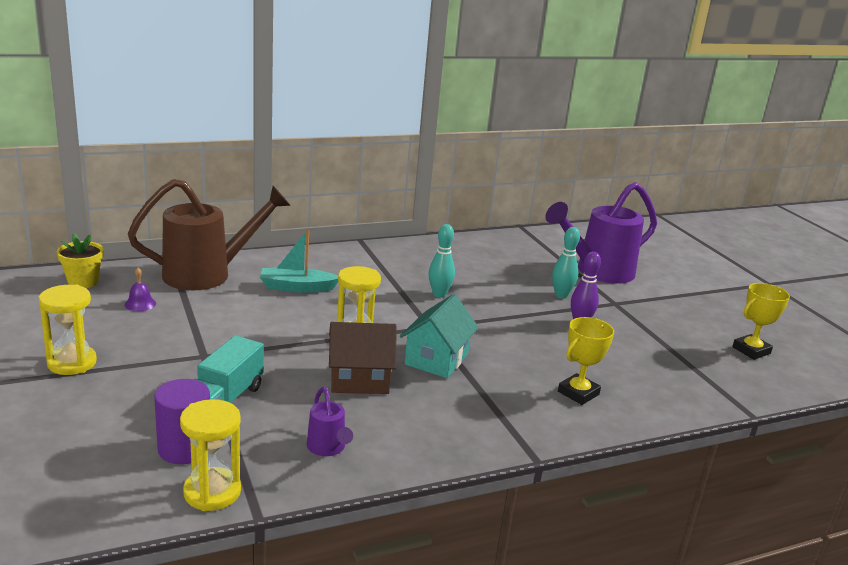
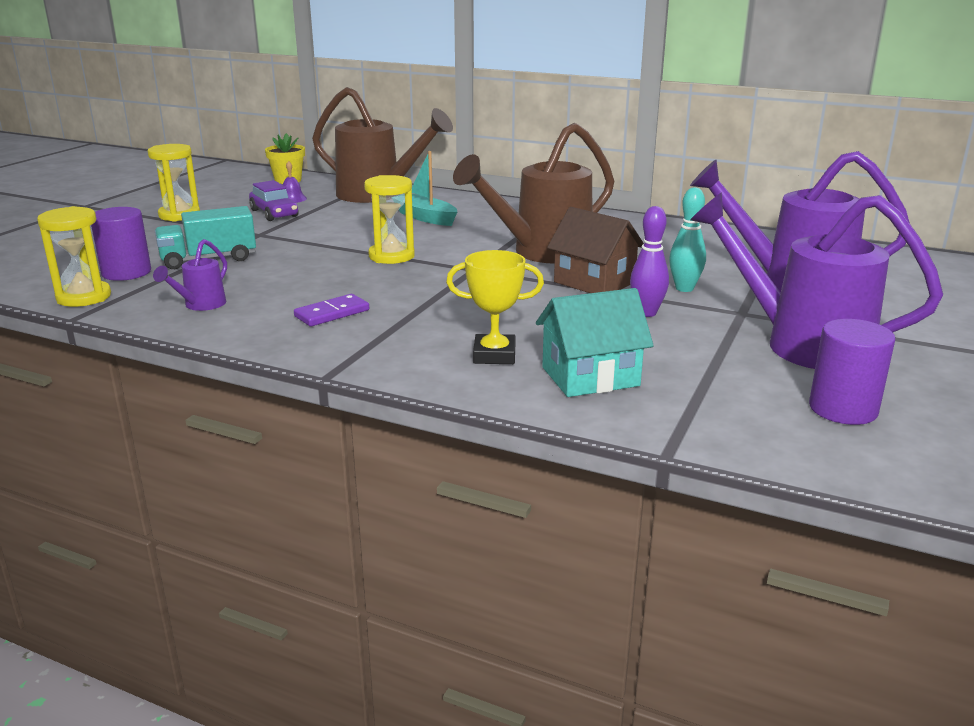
camera: 50 degrees right, 0 degrees up
brown house [329,322,397,394] -> brown house moved to [547,207,644,293]
turquoise house [400,294,479,378] -> turquoise house moved to [536,288,654,397]
turquoise bowling pin [428,224,455,298] -> brown watering can [453,123,614,264]
yellow trophy [732,283,790,360] -> purple cylinder [809,319,895,425]
none -> purple car [249,180,298,221]
none -> purple domino [294,294,369,326]
none -> purple watering can [690,192,943,369]

